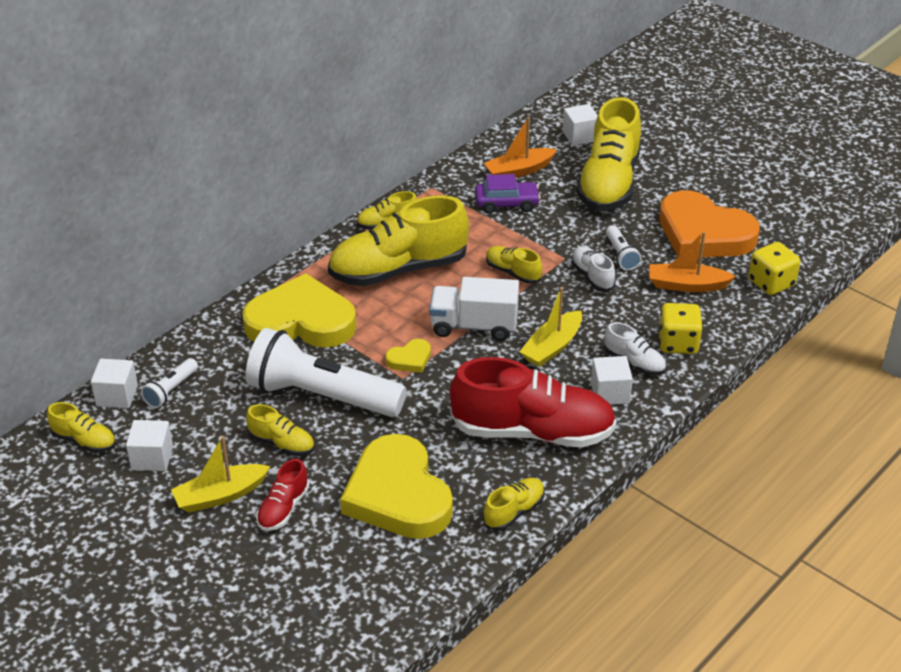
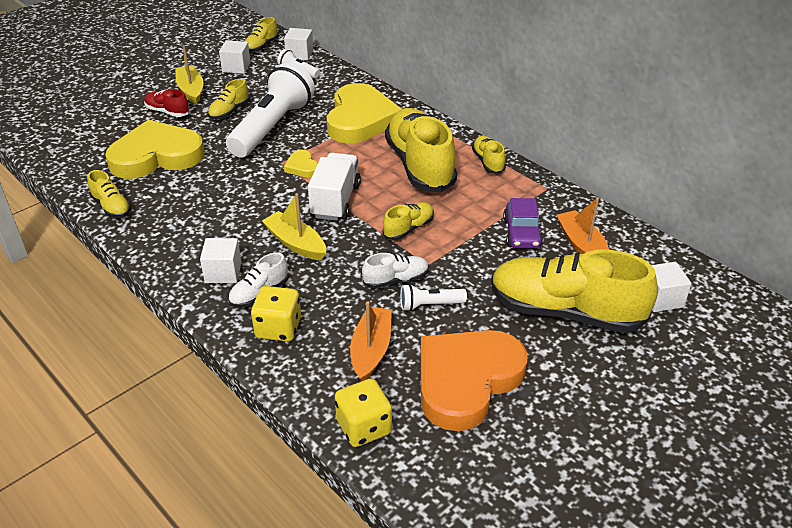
camera: 95 degrees right, 0 degrees up
red shoe [450,357,617,448] -> none

